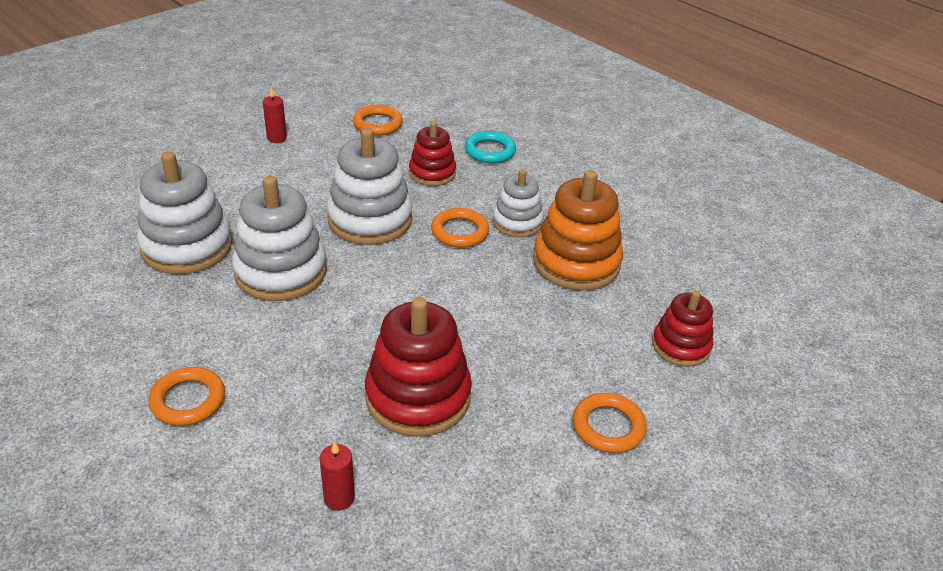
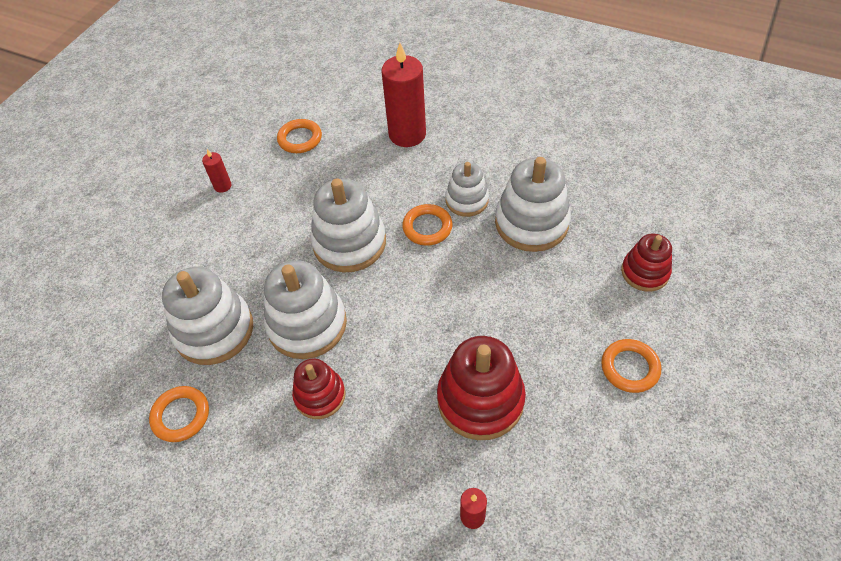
camera: 15 degrees left, 15 degrees up
orange ring [148,367,225,426] -> orange ring moved to [149,386,209,442]
red stacking toy [409,121,456,186] -> red stacking toy moved to [292,359,346,419]
turquoise ring [465,131,516,164] -> red candle [382,43,426,147]
orange stacking toy [533,170,623,291] -> white stacking toy [495,157,571,252]

